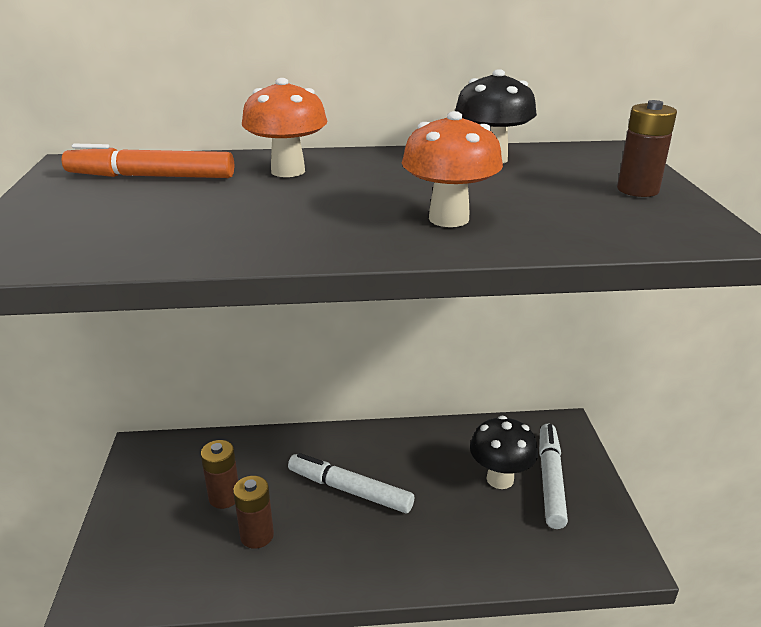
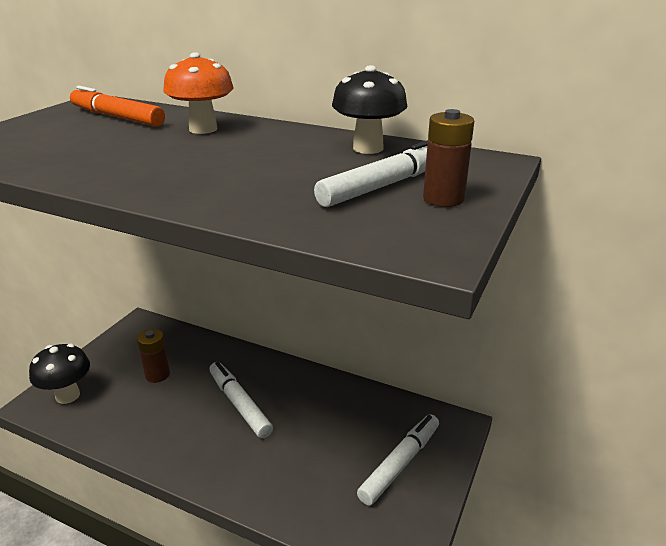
camera: 30 degrees right, 0 degrees up
brown battery [233,476,274,549] -> none
orange mushroom [402,111,503,227] -> none
black mushroom [470,416,538,489] -> black mushroom moved to [29,344,90,404]
none -> white marker [314,140,428,207]

